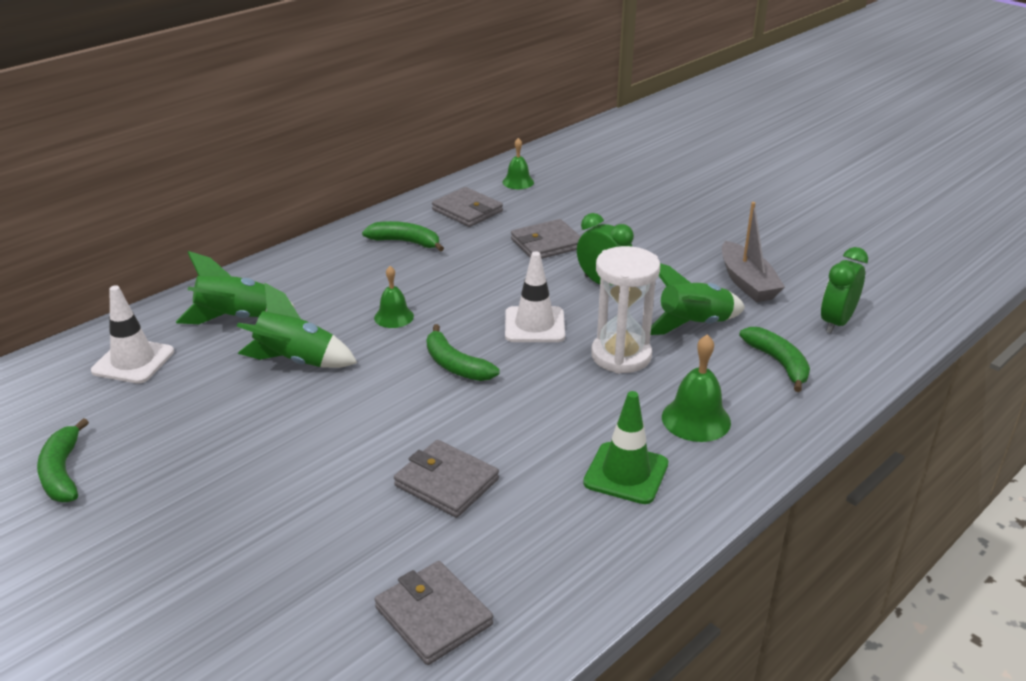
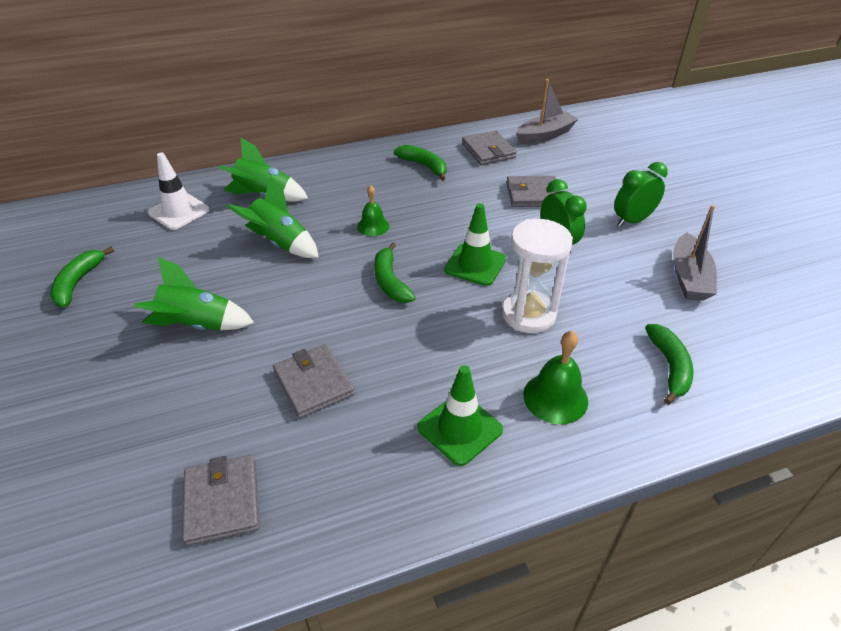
camera: 25 degrees right, 10 degrees up
green bell [502,138,534,189] -> grey boat [516,79,578,144]
white traffic cone [505,252,565,342] -> green traffic cone [444,203,506,286]
green rocket [651,263,745,335] -> green rocket moved to [133,257,254,330]
green clock [821,247,868,333] -> green clock moved to [614,162,668,227]

